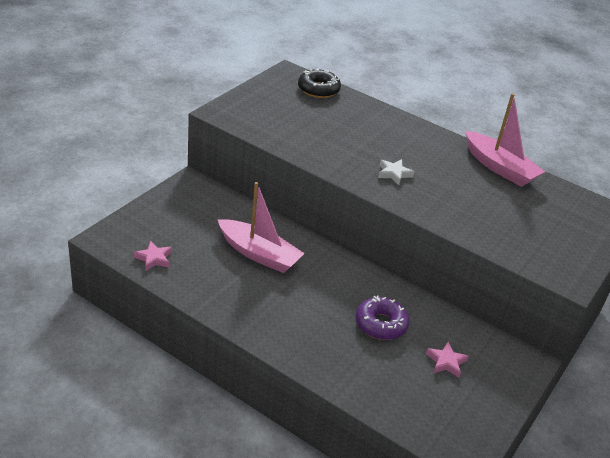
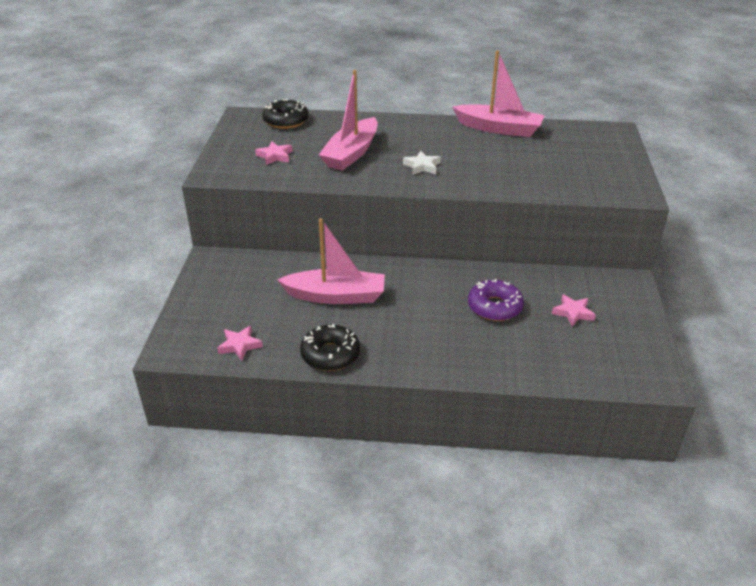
camera: 25 degrees left, 0 degrees up
none -> pink star [255,142,292,165]
none -> black donut [300,324,360,371]
none -> pink boat [319,70,378,171]

